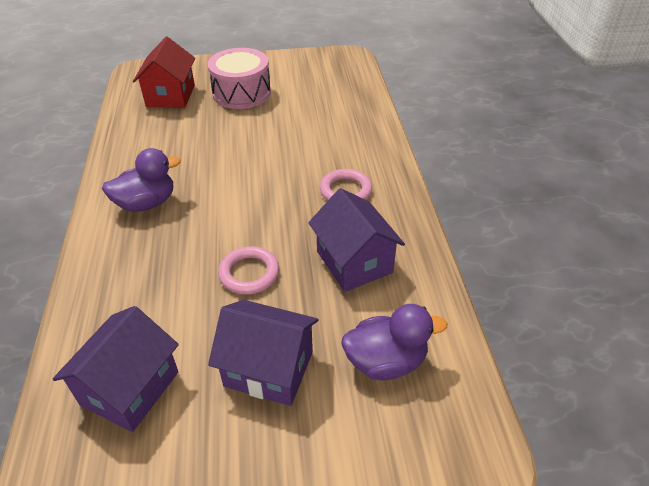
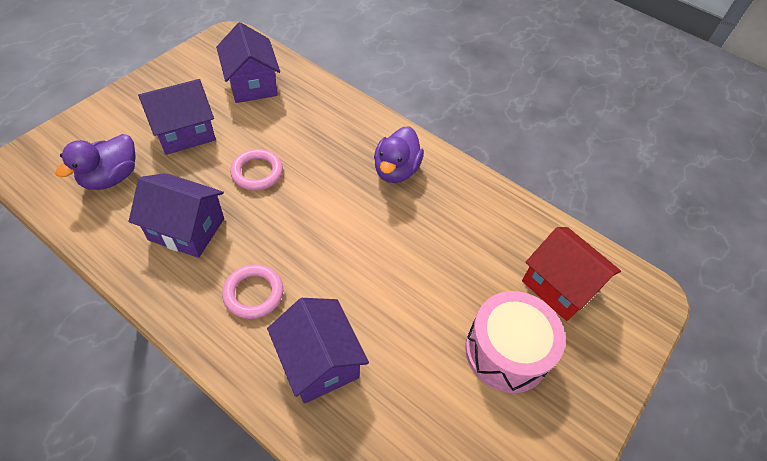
camera: 130 degrees right, 10 degrees up
none -> purple house [267,298,369,404]

